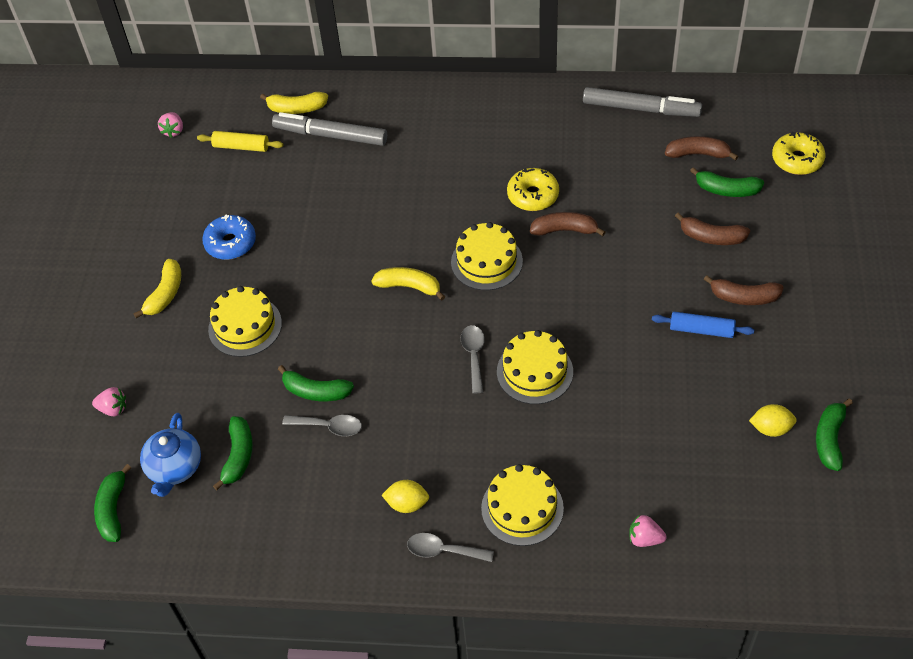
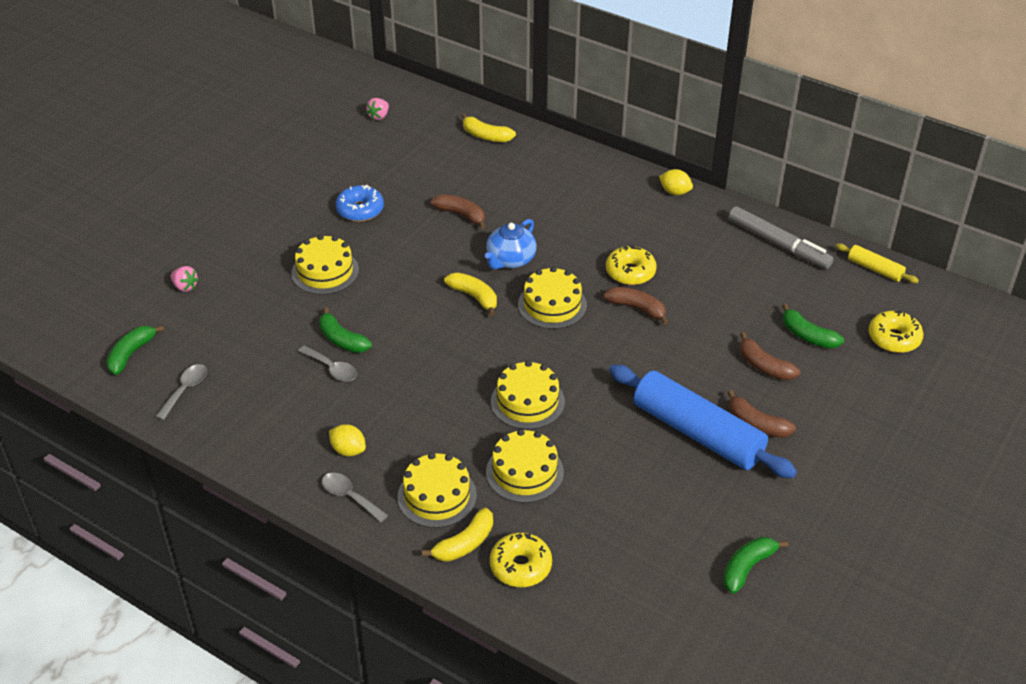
camera: 25 degrees right, 10 degrees down
yellow banana [133,259,181,318] -> yellow banana moved to [422,508,493,562]
blue teapot [140,413,201,497] -> blue teapot moved to [485,219,537,270]
yellow rolling pin [197,131,283,152] -> yellow rolling pin moved to [836,243,919,283]
green banana [213,416,253,490] -> none
grey marker [272,112,387,146] -> none
grey spoon [461,325,485,394] -> grey spoon moved to [155,364,207,420]
pink strawberry [629,515,667,547] -> yellow donut [490,533,552,587]
blue rolling pin [652,312,754,338] -> blue rolling pin [609,365,797,478], size x2.16
brown banana [665,136,739,161] -> brown banana moved to [431,194,486,229]
yellow lemon [749,404,797,437] -> yellow lemon moved to [659,169,693,195]
none -> yellow cake [486,429,564,503]

